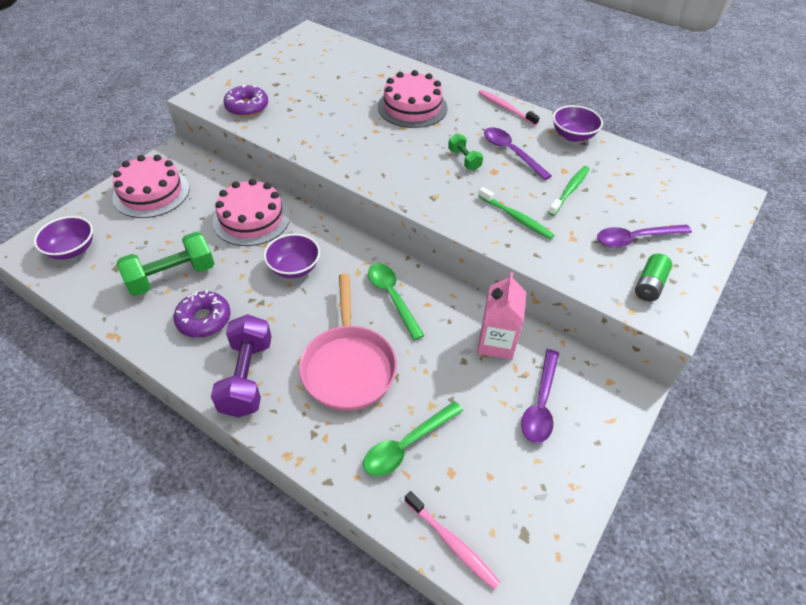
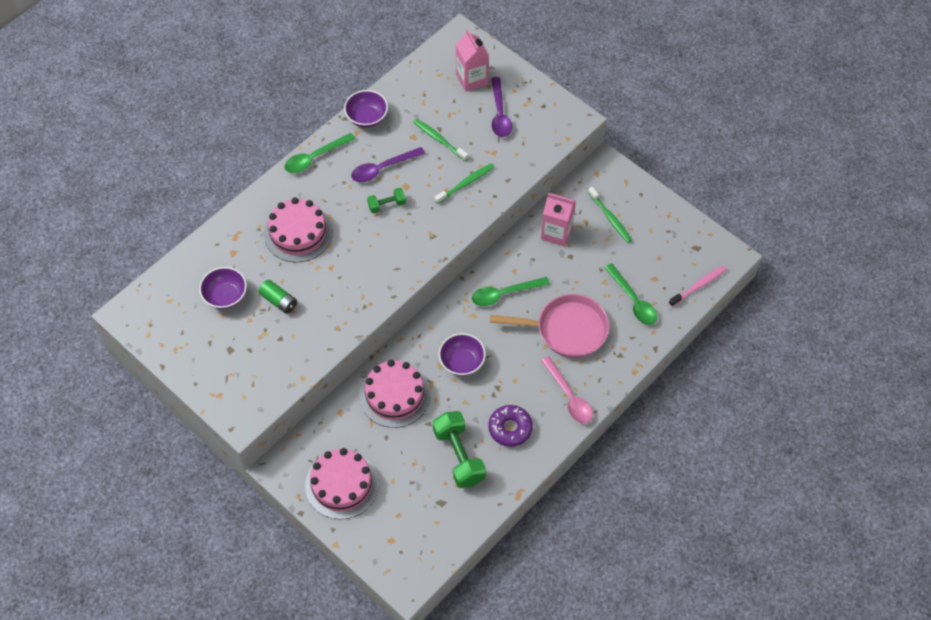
camera: 80 degrees left, 10 degrees up
purple bowl [34,216,93,260] -> purple bowl moved to [199,267,247,309]
purple dumbbell [211,314,272,418] -> pink spoon [541,356,593,424]
purple donut [223,85,268,117] -> none
pink toothbrush [478,90,540,126] -> green spoon [285,133,355,173]
purple spoon [521,349,559,443] -> green toothbrush [588,187,632,243]
green battery [635,254,672,301] -> green battery moved to [259,280,297,314]
none -> pink carton [456,29,489,92]

